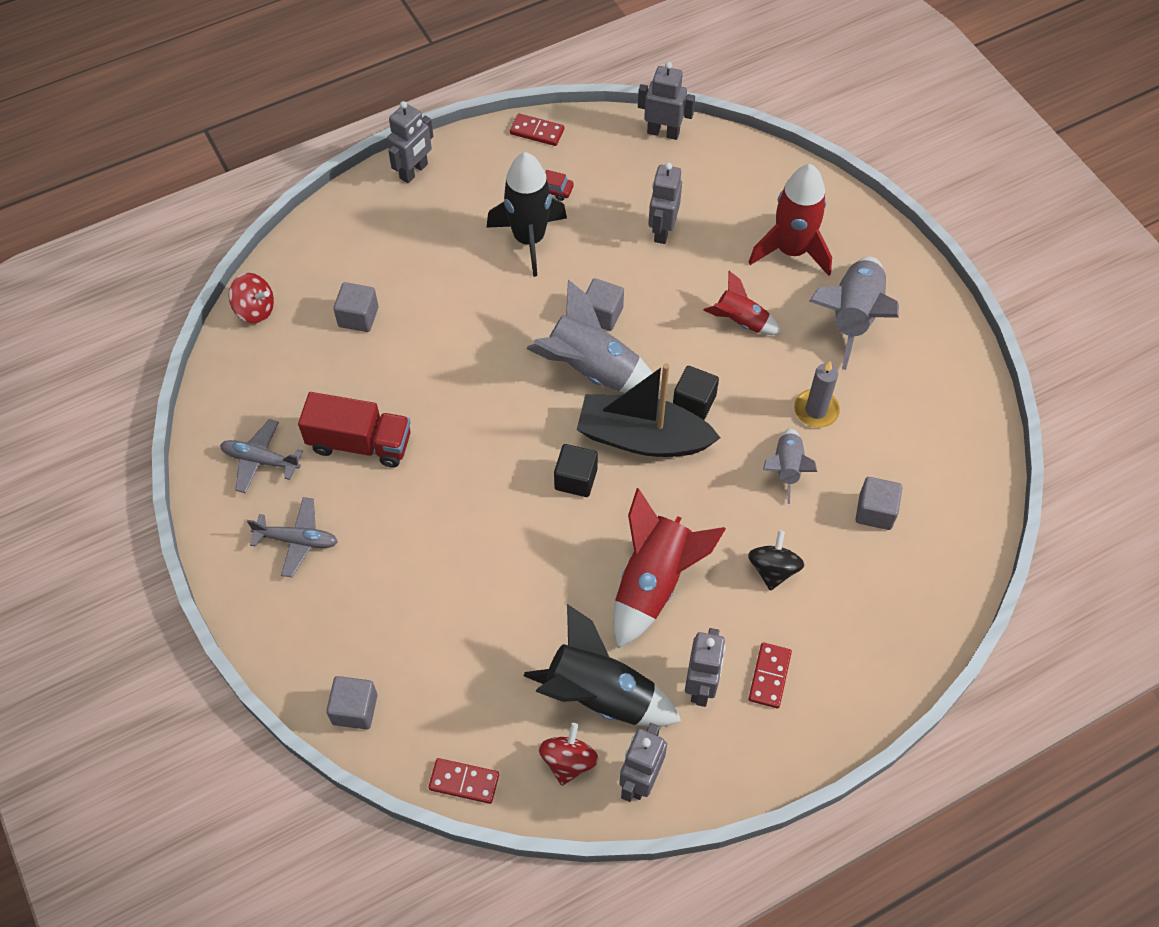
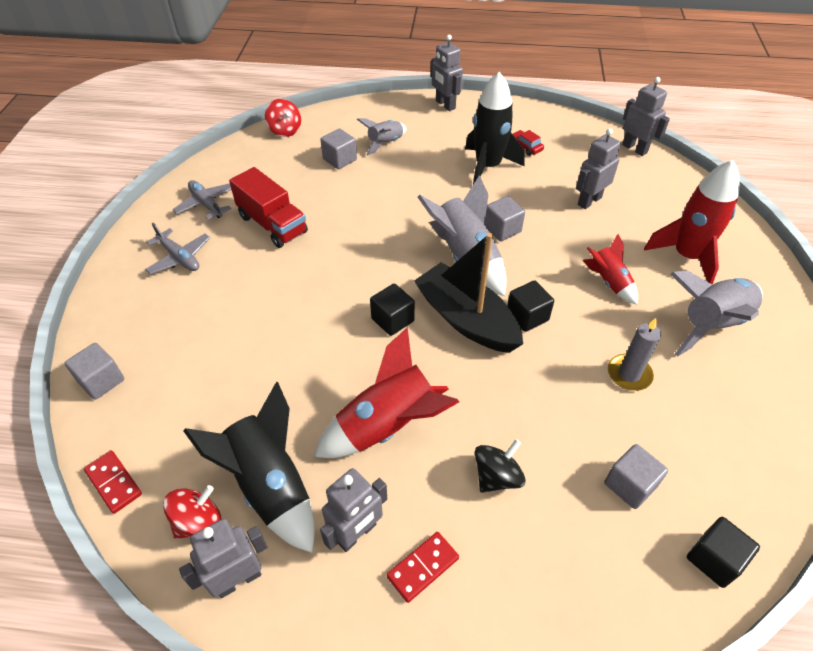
camera: 35 degrees right, 10 degrees down
grey robot [387,101,433,183] -> grey robot turned 75 degrees clockwise [431,35,463,111]
red domino [510,113,564,146] -> none
grey rocket [763,428,817,504] -> grey rocket moved to [357,118,407,156]
none -> black cube [687,517,760,588]

